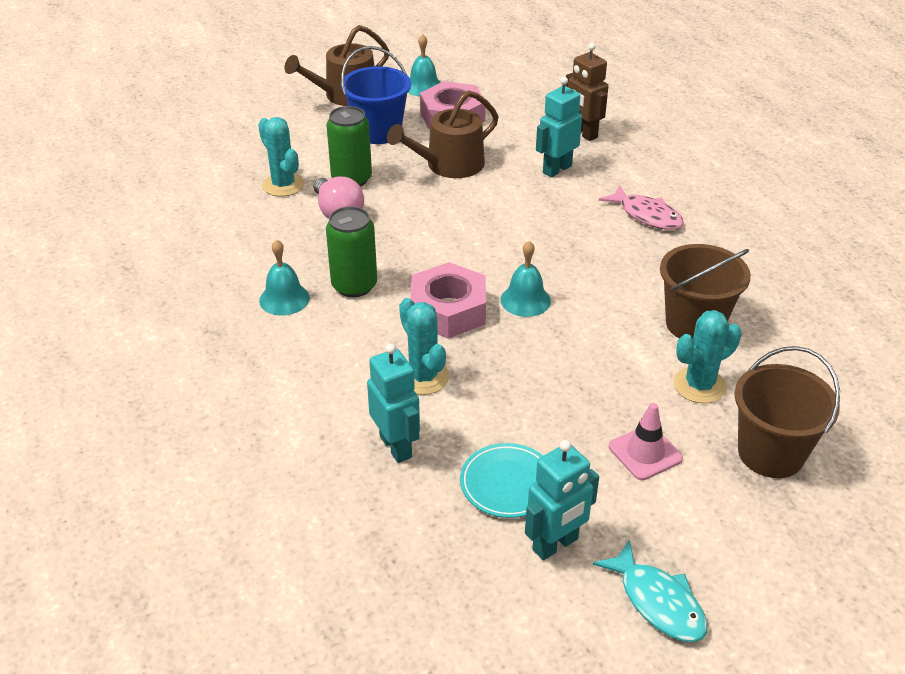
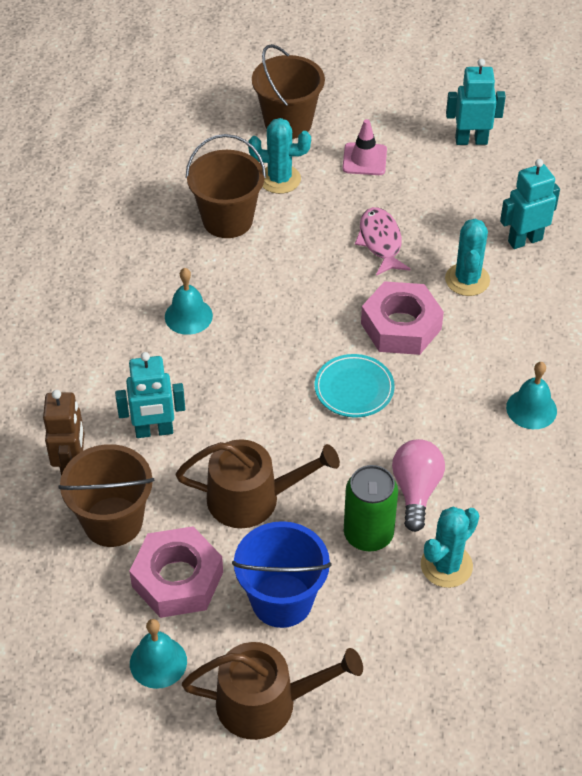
camera: 145 degrees left, 10 degrees up
turquoise cactus [258,117,304,197] -> turquoise cactus turned 45 degrees clockwise [421,507,479,588]
green can [326,206,377,297] -> none
turquoise robot [367,343,420,463] -> turquoise robot turned 60 degrees clockwise [500,159,560,249]
turquoise plate [460,443,543,518] -> turquoise plate moved to [314,354,395,417]
turquoise bell [501,241,551,317] -> turquoise bell moved to [165,268,213,335]
turquoise fish [593,539,707,642] -> none
pink fish [599,185,684,230] -> pink fish moved to [355,207,411,276]
none -> brown bucket [58,444,154,547]

